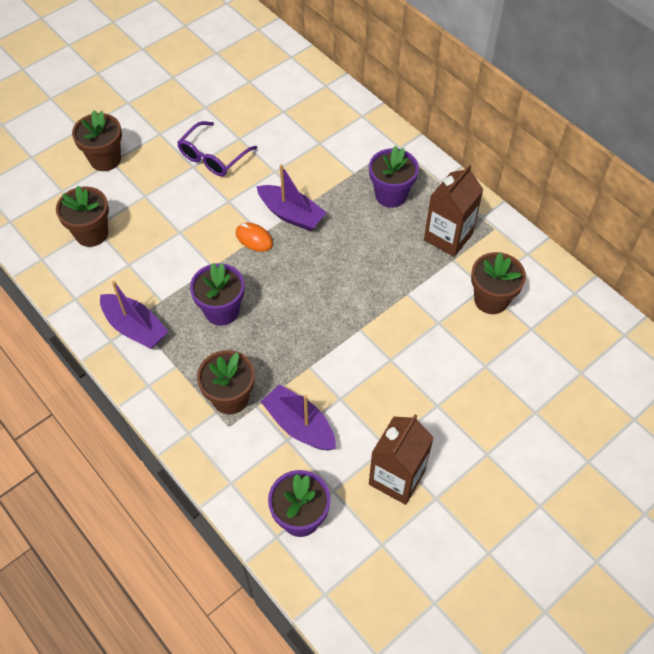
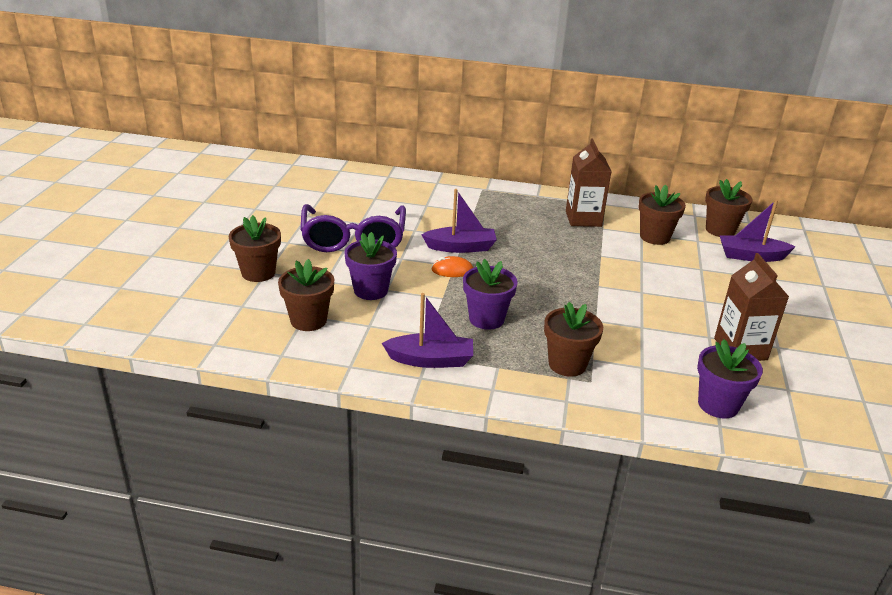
camera: 40 degrees left, 25 degrees down
purple glasses [177,121,257,176] -> purple glasses [300,204,406,252], size x1.59
purple boat [261,384,336,451] -> purple boat moved to [720,199,796,262]
purple flower pot [369,146,419,208] -> purple flower pot moved to [344,232,397,300]
none -> brown flower pot [705,179,753,237]

